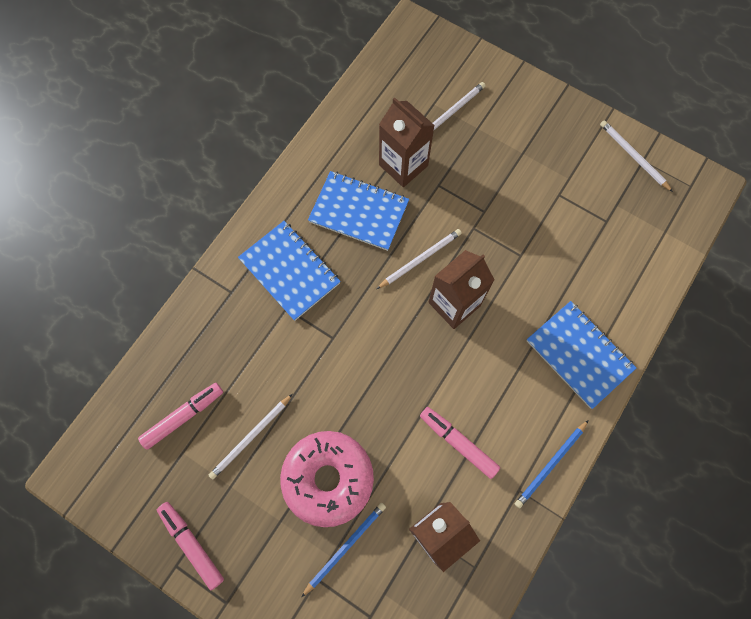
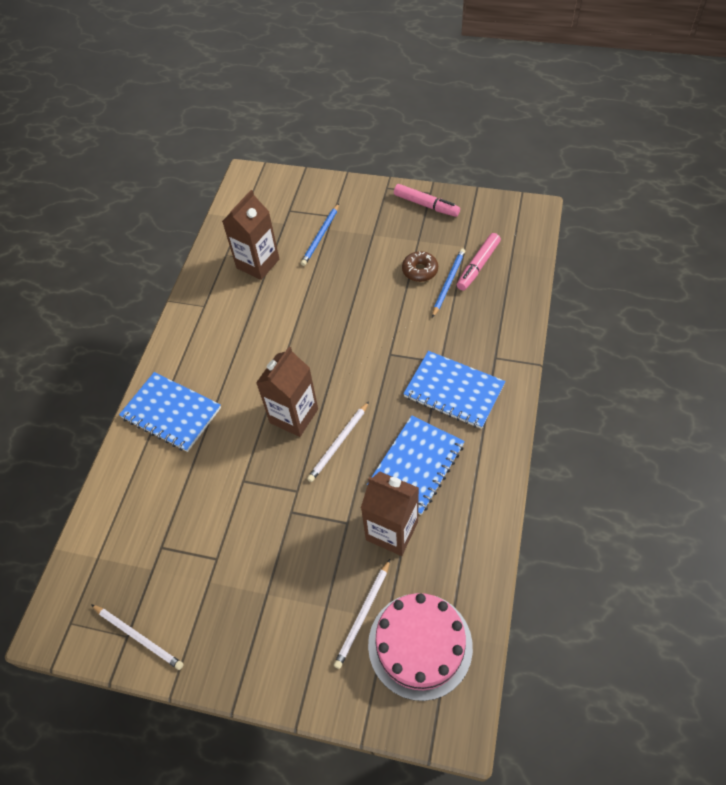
camera: 165 degrees right, 15 degrees down
white pencil [208,394,293,480] -> brown donut [402,251,438,282]
pink donut [280,431,374,527] -> none
blue notebook [308,171,409,251] -> blue notebook turned 60 degrees counterclockwise [367,415,465,515]
pink marker [420,407,500,479] -> none
blue pencil [515,420,589,508] -> blue pencil moved to [432,249,465,318]
none -> pink cake [368,593,473,701]

